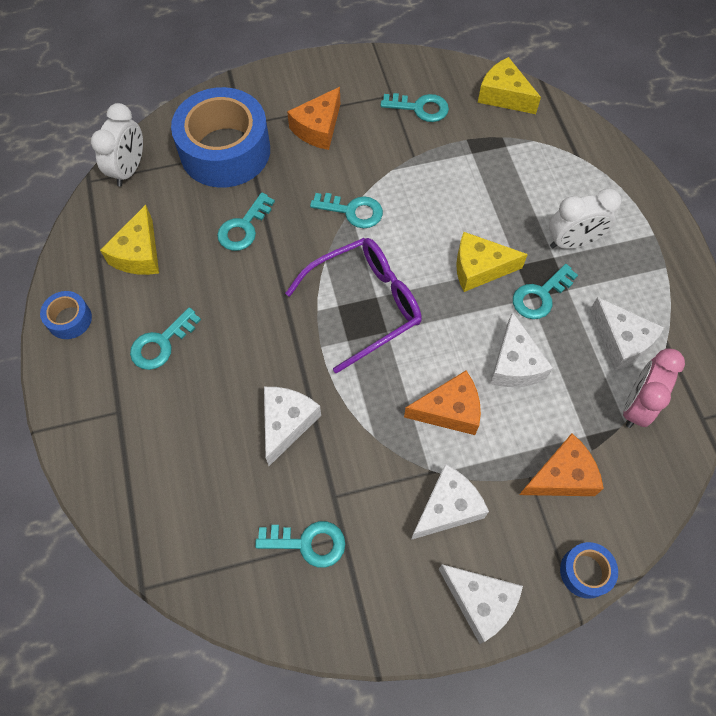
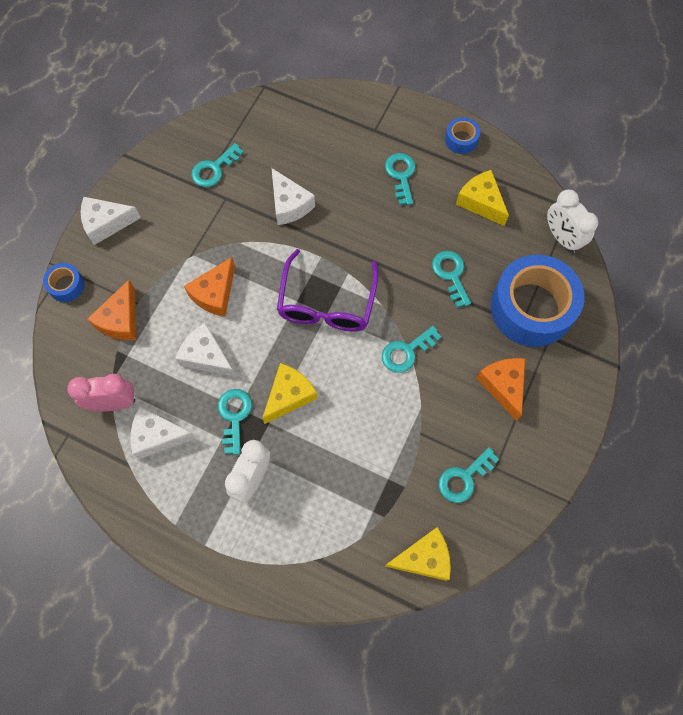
camera: 130 degrees right, 5 degrees up
white cheese [411,464,489,540] -> none
pink clock [623,348,685,428] -> pink clock turned 75 degrees counterclockwise [67,374,135,411]

